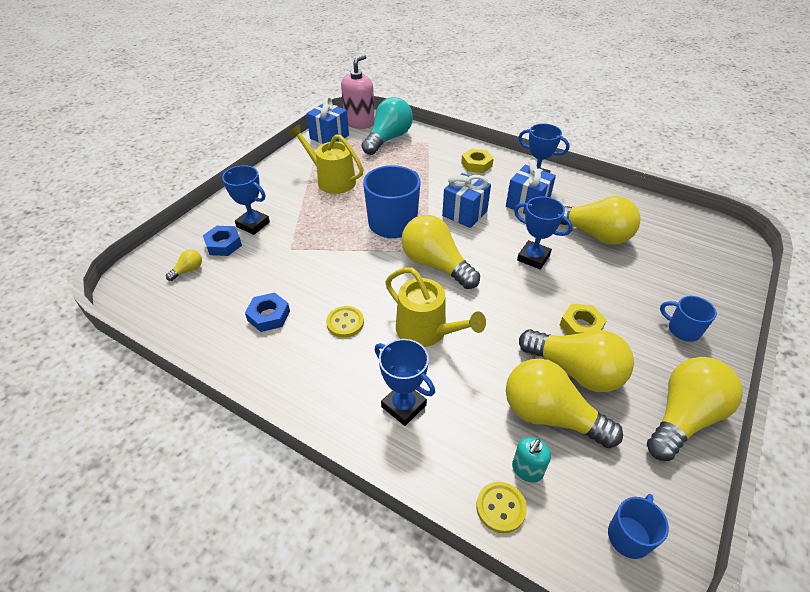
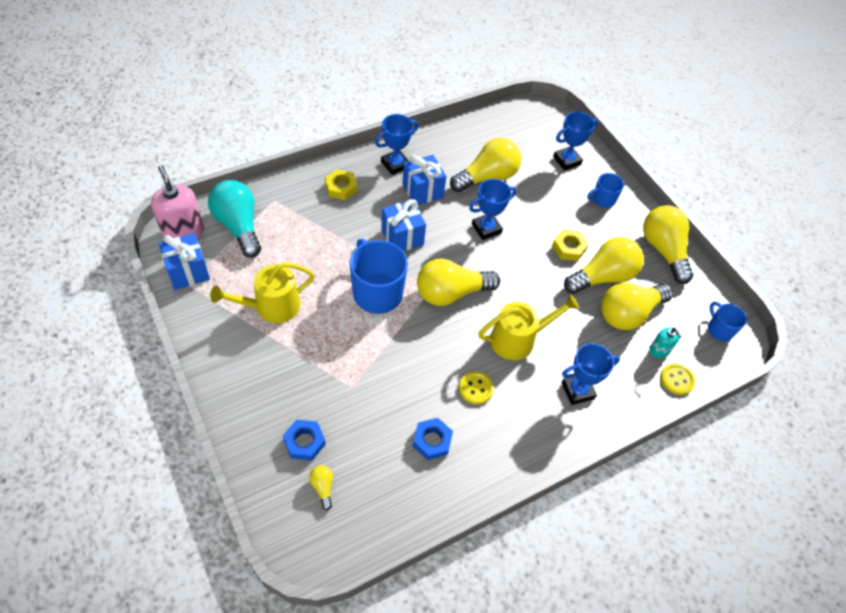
camera: 65 degrees left, 10 degrees up
blue trophy [221,165,270,235] -> blue trophy moved to [553,111,598,171]

